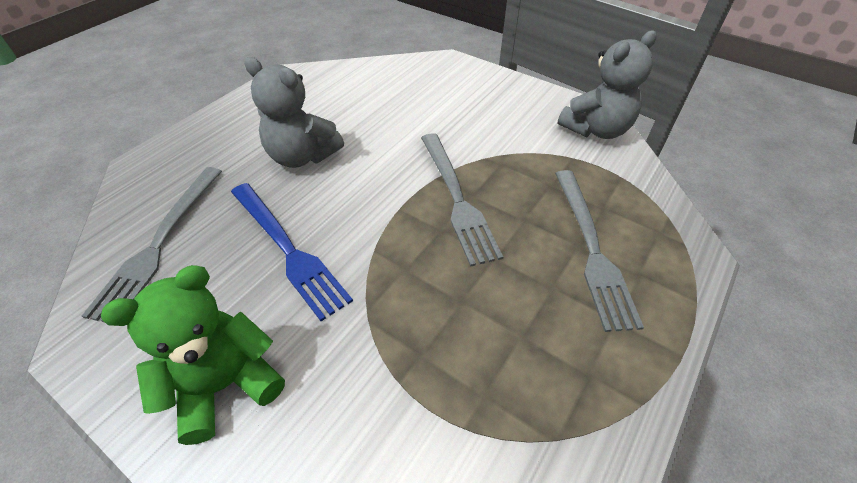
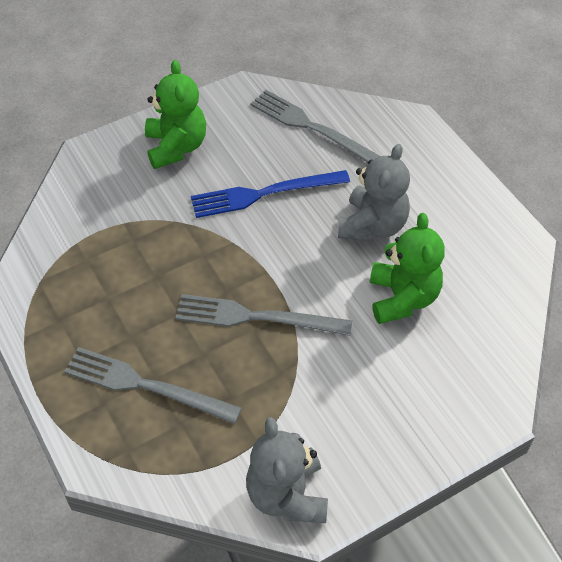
camera: 115 degrees right, 5 degrees up
grey teddy bear [244,57,344,168] -> grey teddy bear turned 150 degrees clockwise [338,144,410,241]
none -> green teddy bear [370,213,445,324]

